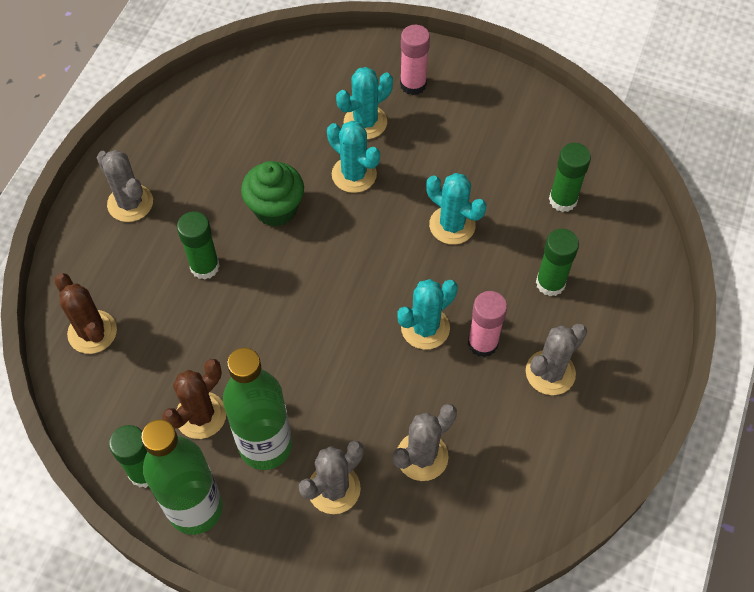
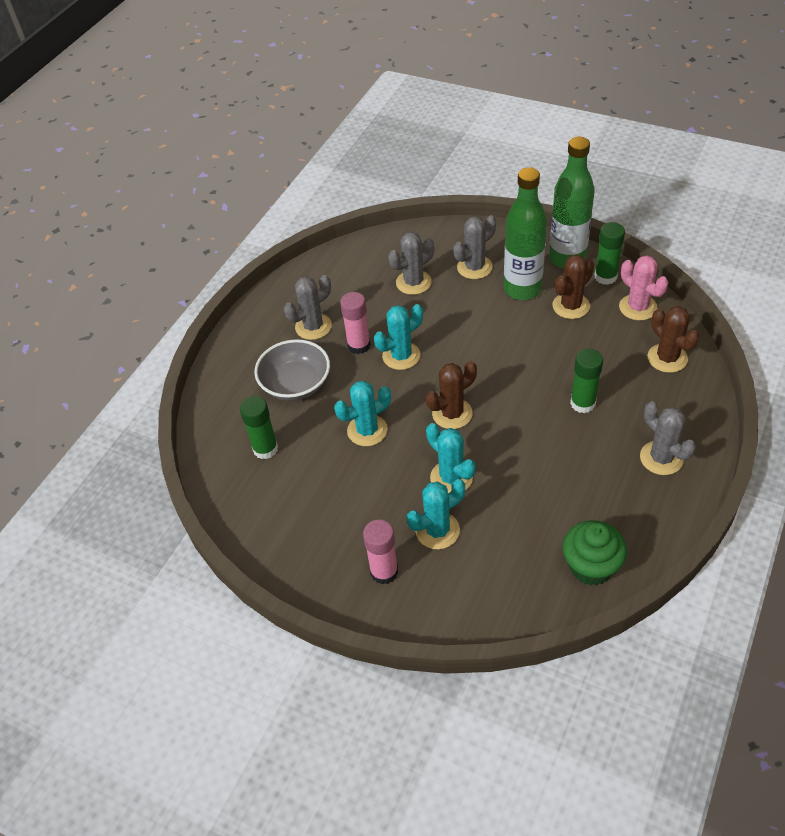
camera: 170 degrees left, 10 degrees down
green cupcake [241,161,304,227] -> green cupcake moved to [563,520,627,585]
turquoise cactus [426,173,486,245] -> turquoise cactus turned 75 degrees counterclockwise [334,380,391,446]
green glue stick [536,229,579,296] -> grey bowl [254,339,330,401]
none -> brown cactus [426,361,477,429]
none -> pink cactus [619,255,668,321]

